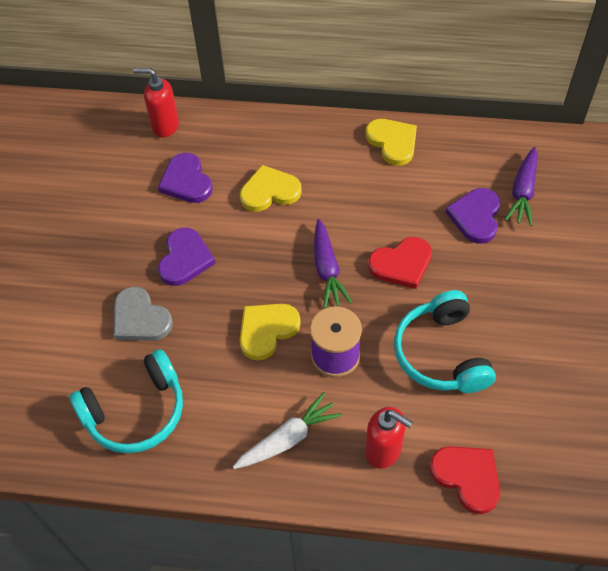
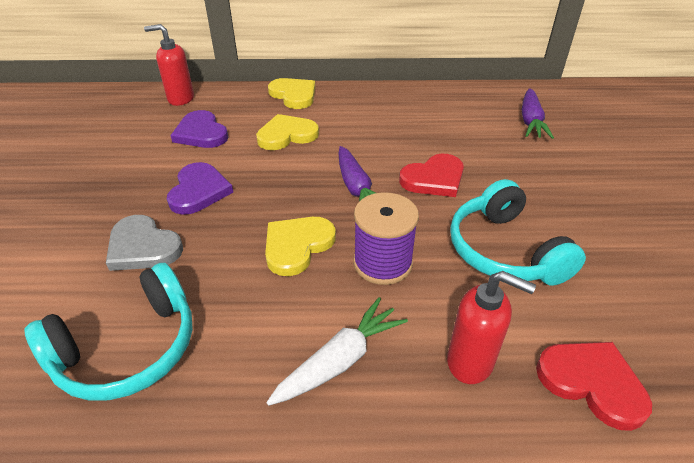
camera: 10 degrees left, 15 degrees down
yellow heart [366,119,417,166] -> yellow heart moved to [268,78,315,109]
purple heart [445,188,501,244] -> none

